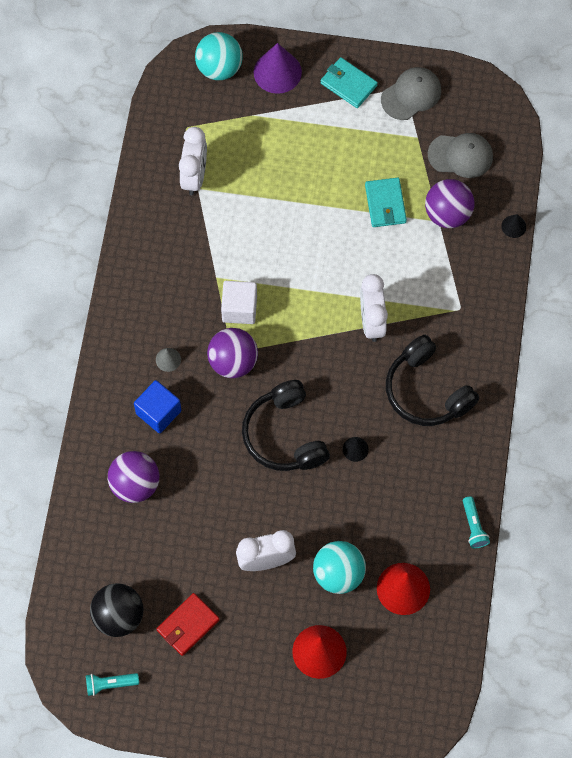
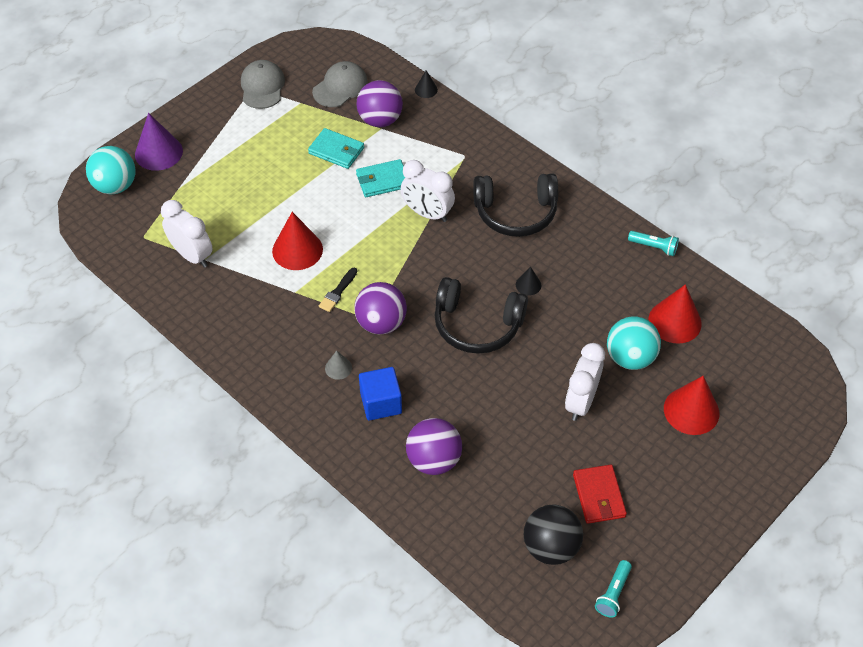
camera: 55 degrees left, 15 degrees down
white cube [221,281,257,324] -> black brush [319,268,357,312]
turquoise wallet [320,57,378,108] -> turquoise wallet moved to [356,159,405,197]
none -> red cone [272,212,323,270]

